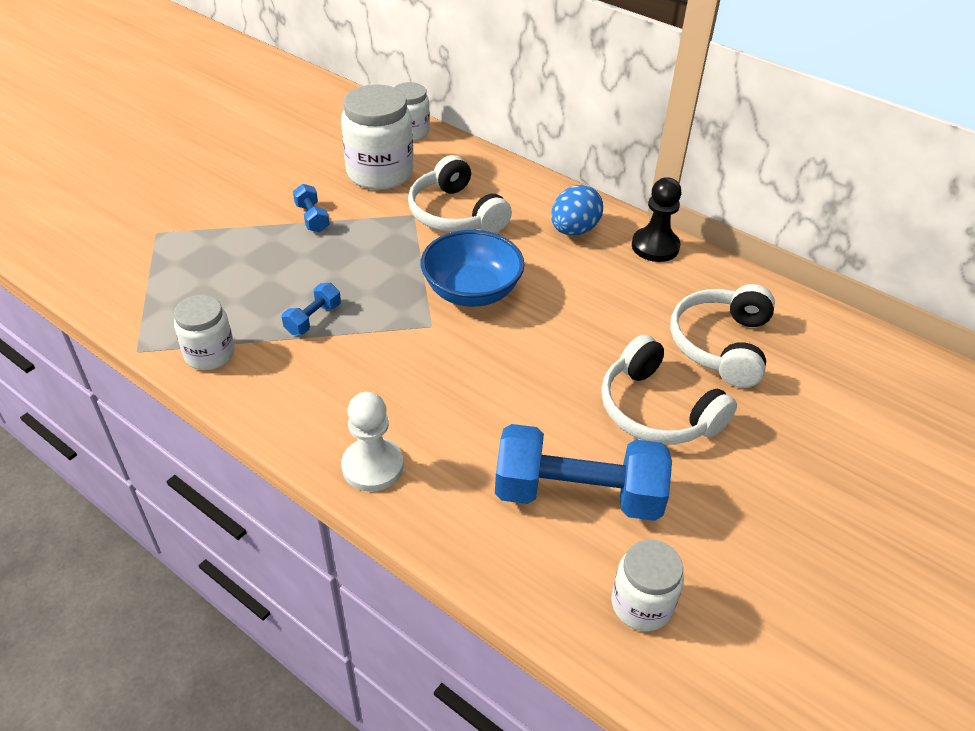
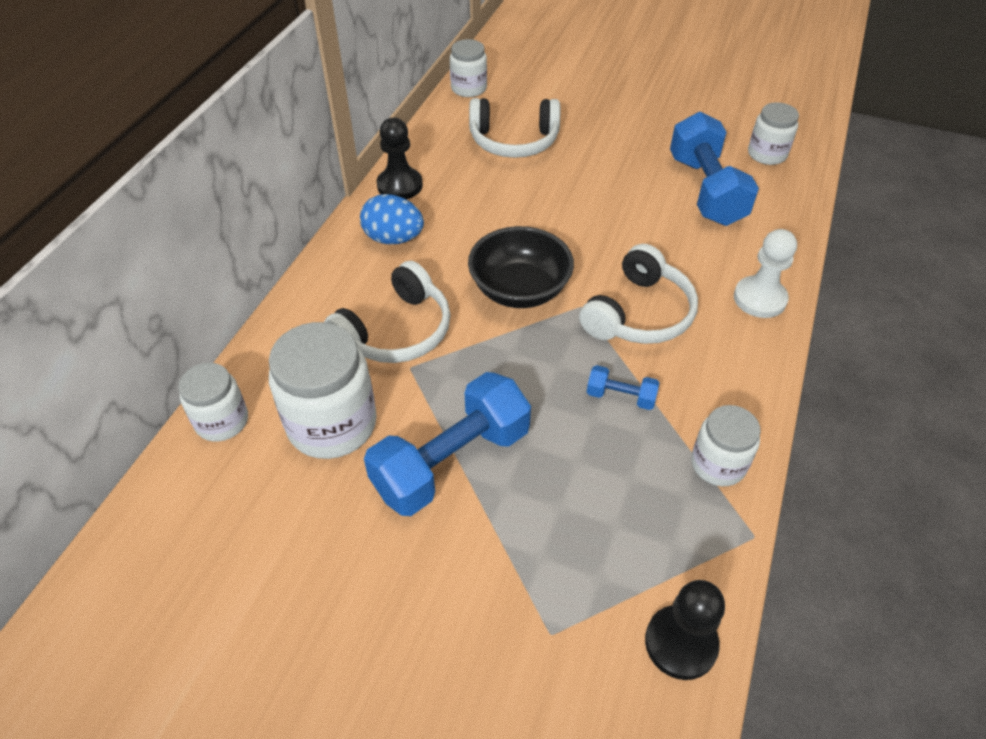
camera: 105 degrees left, 5 degrees up
blue dumbbell [293,184,329,232] -> blue dumbbell [364,372,531,516], size x2.23
blue bowl [420,230,525,307] -> black bowl [468,226,574,308]
white headphones [601,334,737,444] -> white headphones moved to [579,244,698,344]
none -> white jar [450,39,487,97]
none -> black pawn [645,580,725,680]

